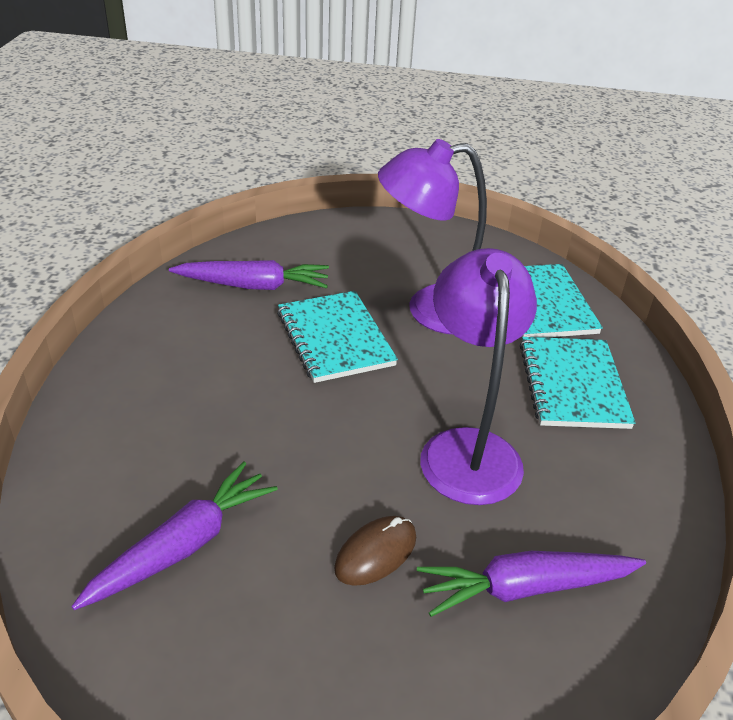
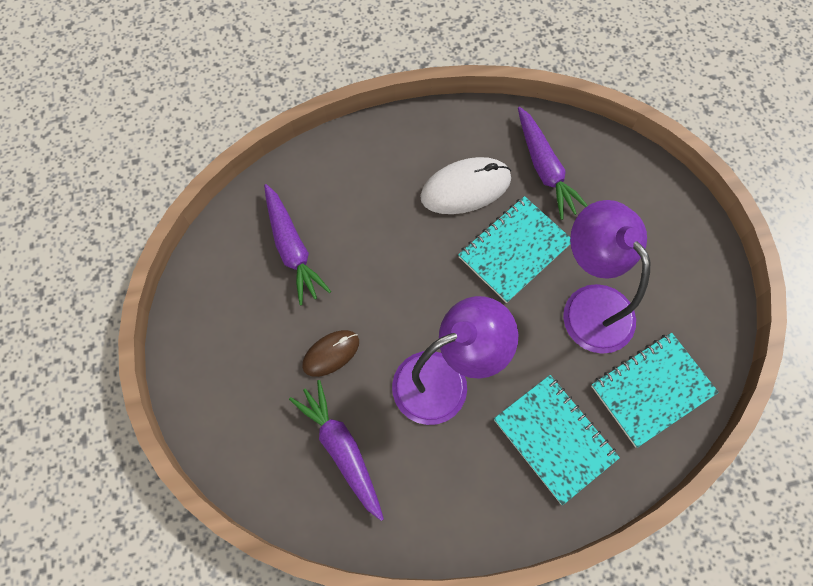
camera: 70 degrees right, 30 degrees up
purple carrot [72,461,278,610] -> purple carrot turned 45 degrees clockwise [264,184,331,305]
brown mouse [334,516,416,586] -> brown mouse turned 60 degrees counterclockwise [302,330,359,377]
turquoise notebook [520,337,636,429] -> turquoise notebook turned 75 degrees clockwise [494,375,620,505]
none -> white mouse [420,157,511,214]

